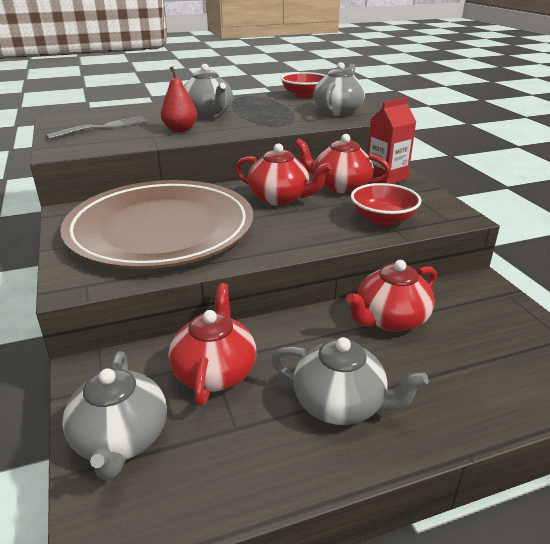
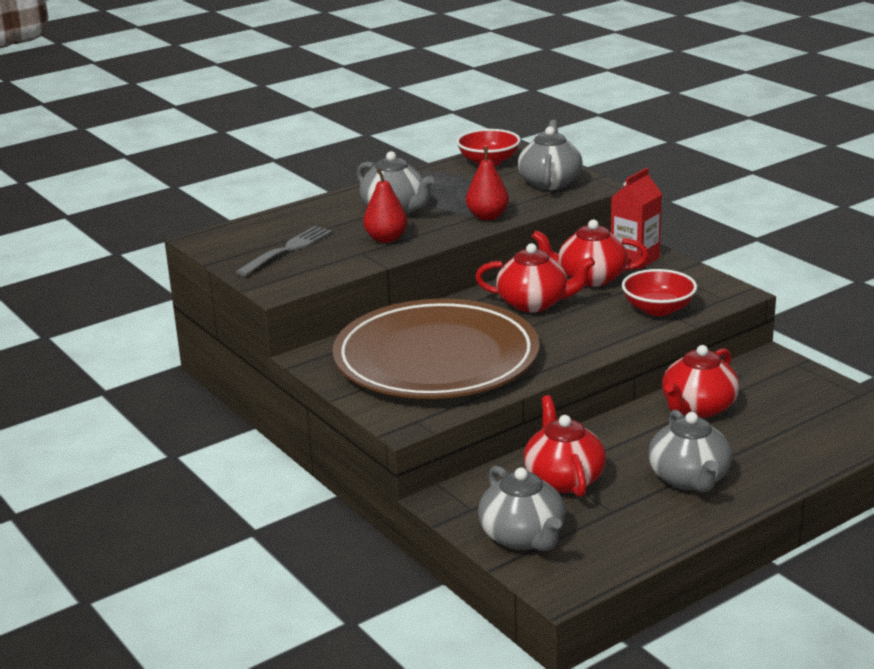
camera: 15 degrees left, 5 degrees down
grey teapot [271,337,429,425] -> grey teapot turned 75 degrees clockwise [648,410,732,492]
none -> red pear [466,147,509,220]

